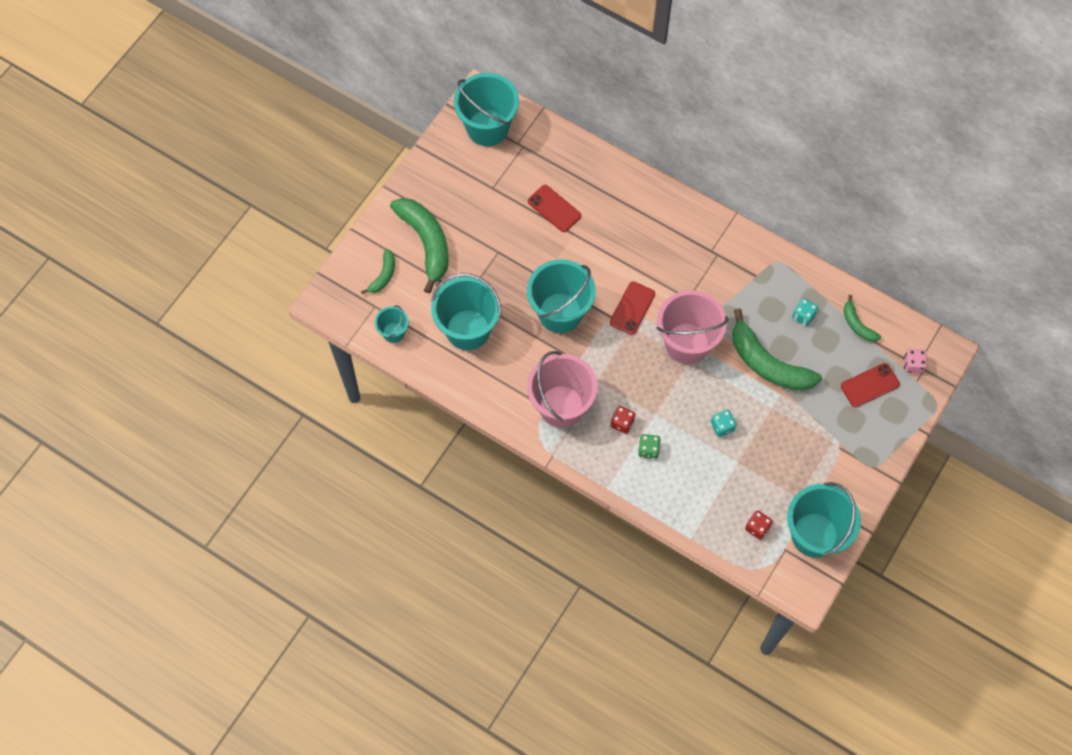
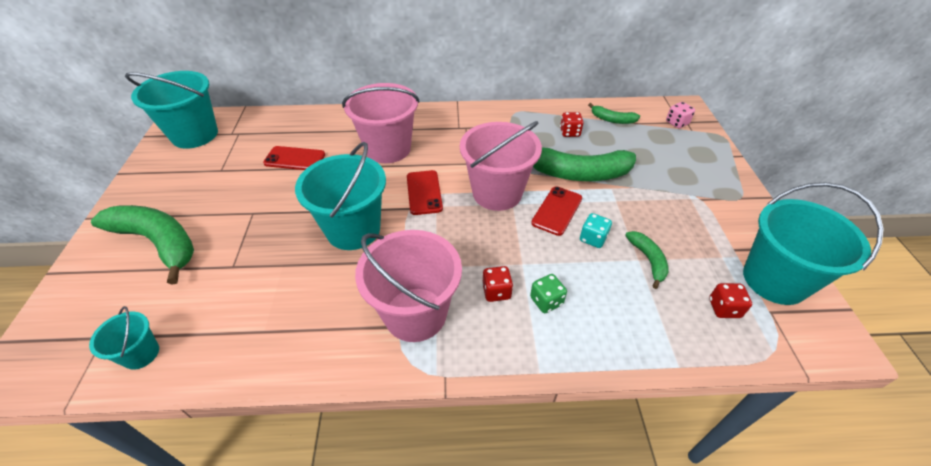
camera: 35 degrees left, 20 degrees down
green banana [361,249,395,294] -> green banana moved to [625,231,669,289]
turquoise bucket [431,273,501,350] -> none
turquoise dice [792,298,818,326] -> red dice [560,112,584,137]
red phone [841,363,900,407] -> red phone moved to [531,187,582,236]
none -> pink bucket [342,83,420,163]

